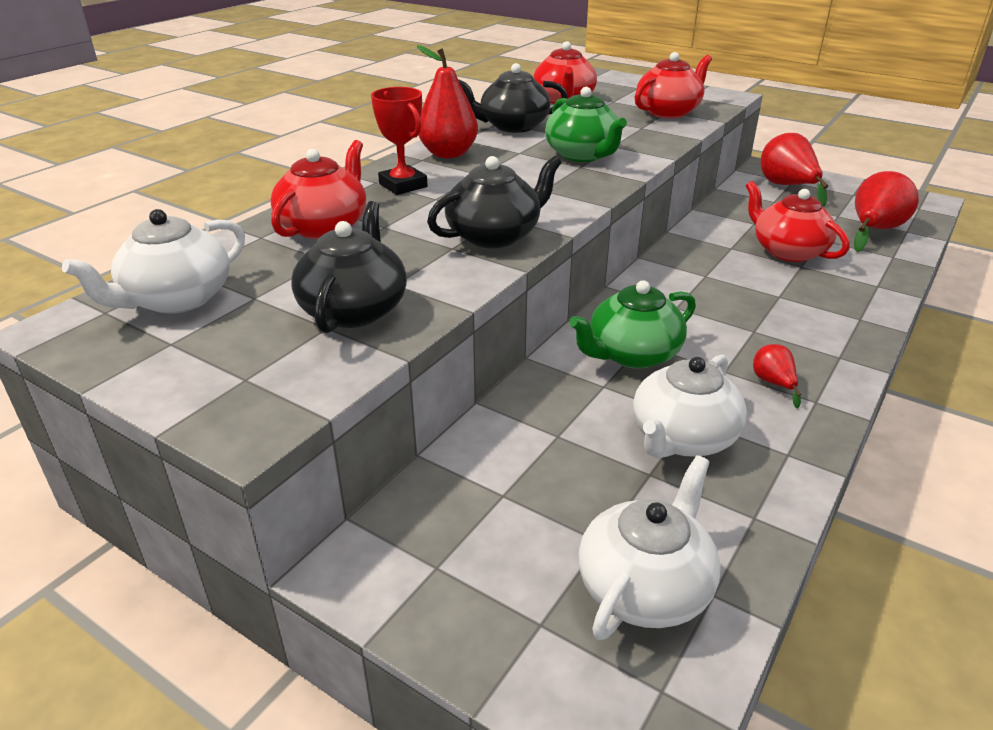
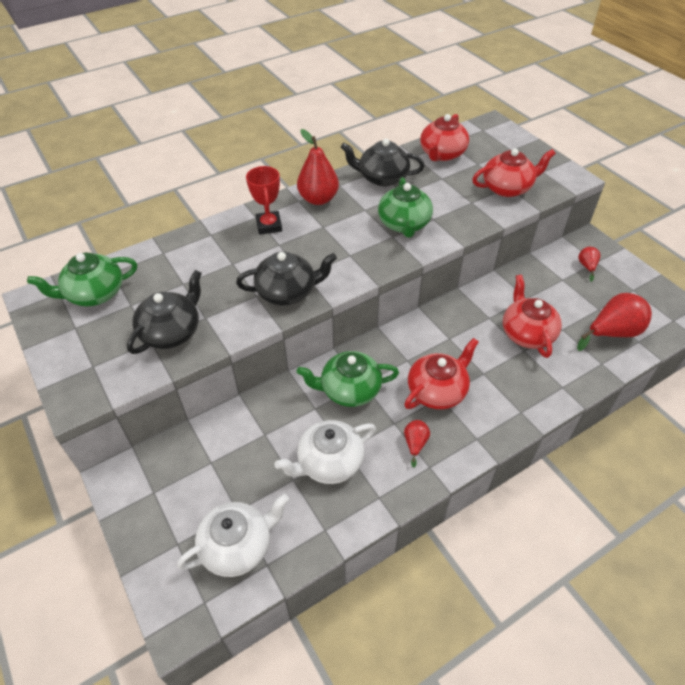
camera: 25 degrees right, 15 degrees up
white teapot [62,209,245,314] -> green teapot [27,253,137,306]
red teapot [271,140,366,239] -> red teapot moved to [404,338,478,409]
red pear [761,133,828,207] -> red pear [578,247,600,282], size x0.51

